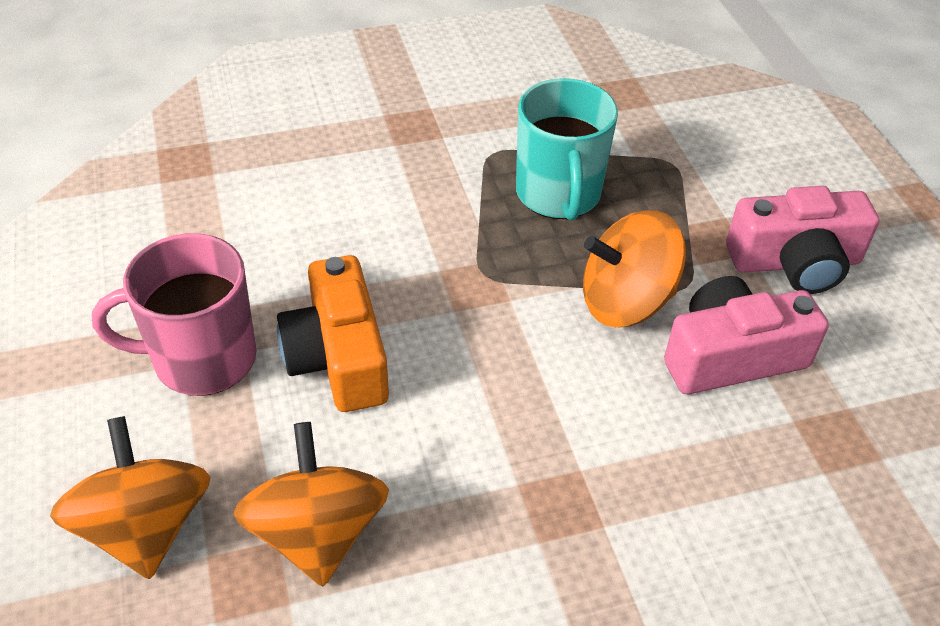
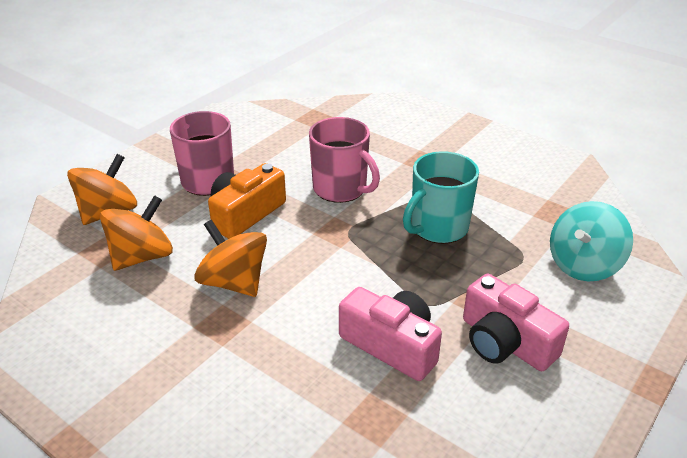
camera: 55 degrees right, 10 degrees down
orange spinning top [583,210,686,327] -> orange spinning top moved to [194,220,267,297]
none -> pink mug [309,117,380,203]
none -> turquoise spinning top [550,201,633,281]

